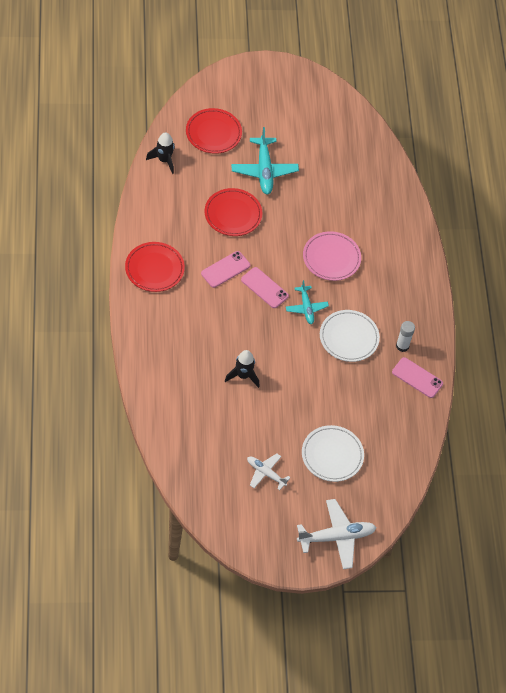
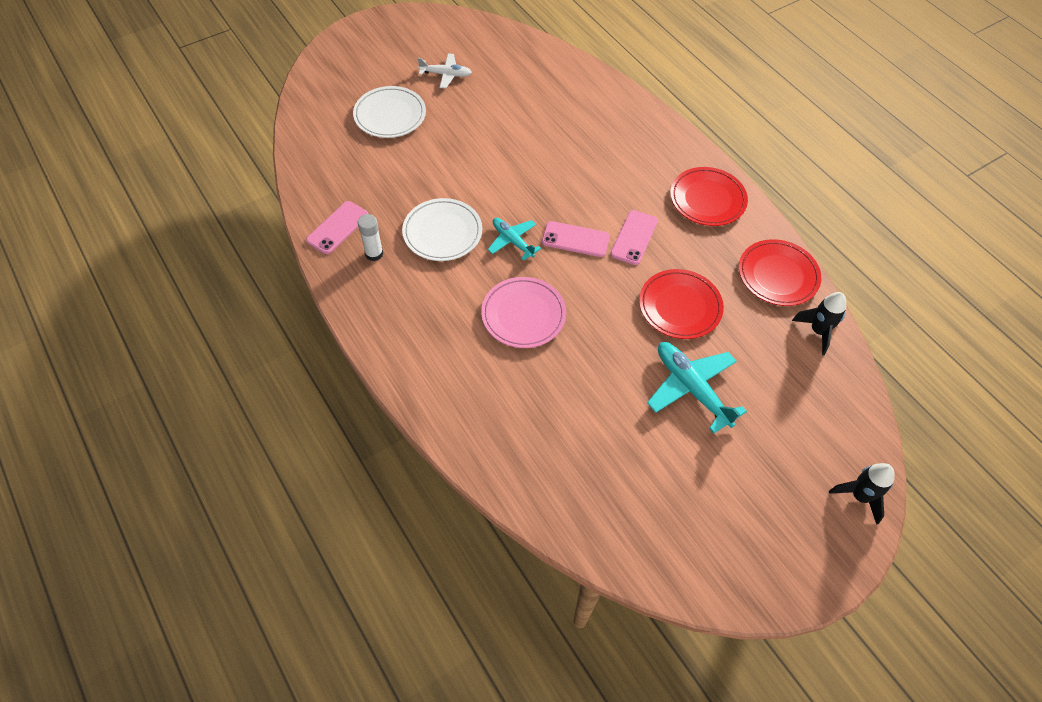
camera: 155 degrees right, 0 degrees up
red plate [186,108,242,154] -> red plate moved to [739,239,821,306]
black rocket [225,350,259,388] -> black rocket moved to [829,463,895,525]
white plane [297,499,377,569] -> none
pink phone [392,357,443,398] -> pink phone turned 60 degrees counterclockwise [306,201,369,254]

